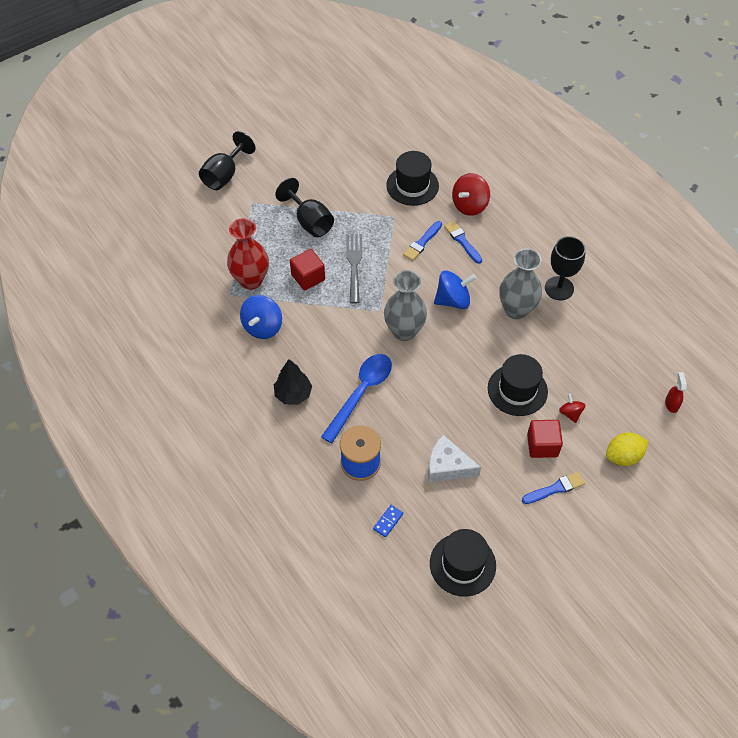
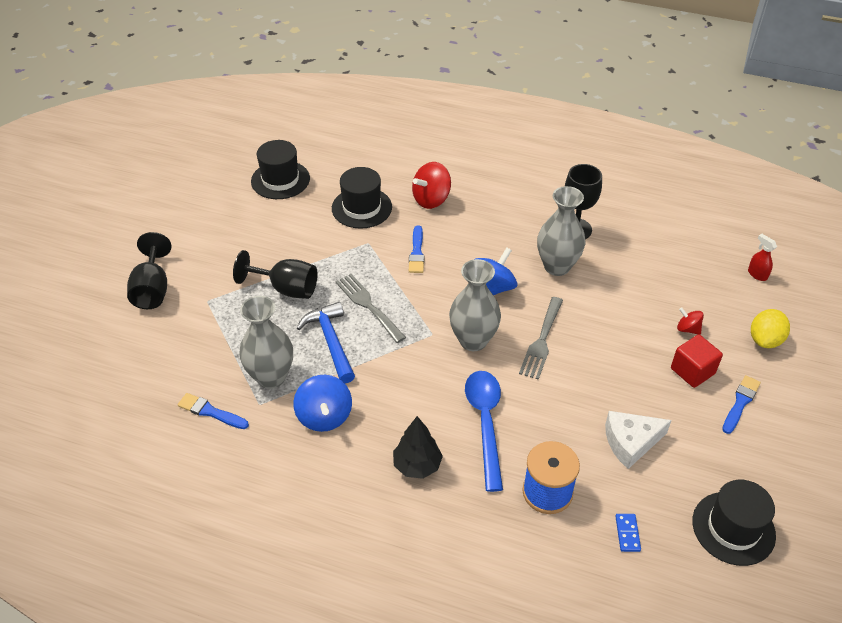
camera: 35 degrees left, 10 degrees down
red vase [227,218,269,290] -> grey vase [239,296,293,389]
red cube [290,249,325,291] -> blue hammer [297,302,355,384]
blue brush [444,221,482,264] -> blue brush moved to [178,393,249,429]
red spinning top [452,173,490,216] -> red spinning top turned 45 degrees clockwise [412,162,451,209]
black hat [488,354,548,416] -> black hat moved to [251,140,310,199]
none -> grey fork [519,297,563,380]

